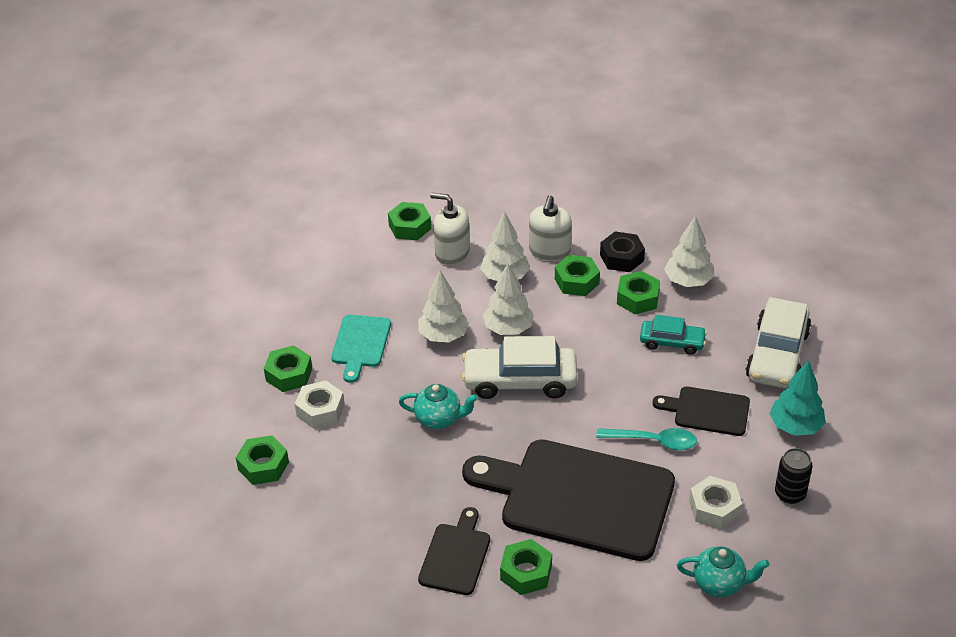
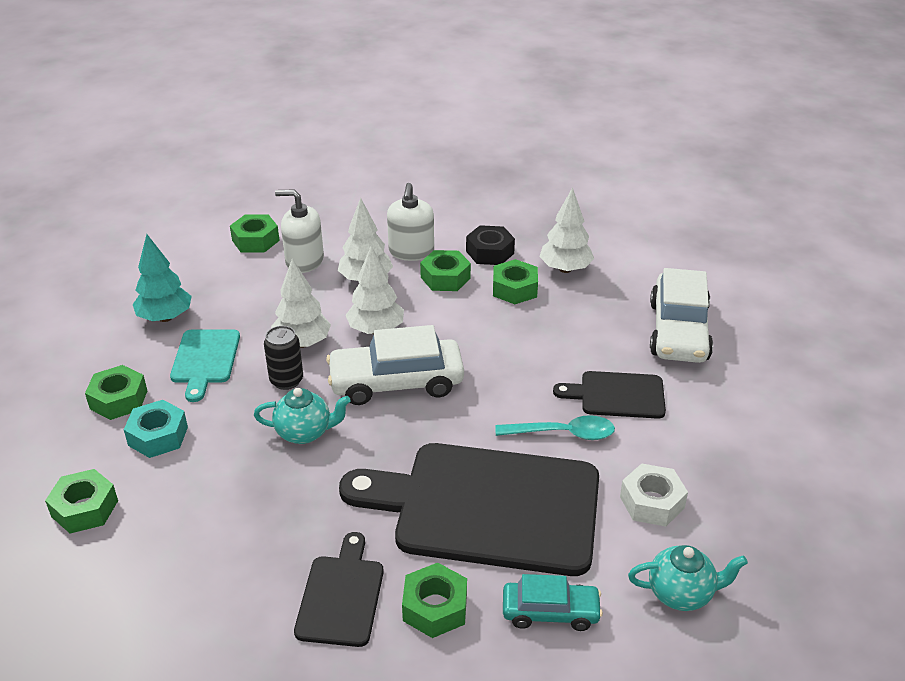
camera: 10 degrees left, 5 degrees down
white nut [295,380,345,429] -> turquoise nut [124,400,188,458]
turquoise car [640,315,707,355] -> turquoise car moved to [503,574,603,631]
turquoise tree [770,360,826,436] -> turquoise tree moved to [133,234,192,322]
black can [775,448,813,504] -> black can moved to [264,326,303,390]

